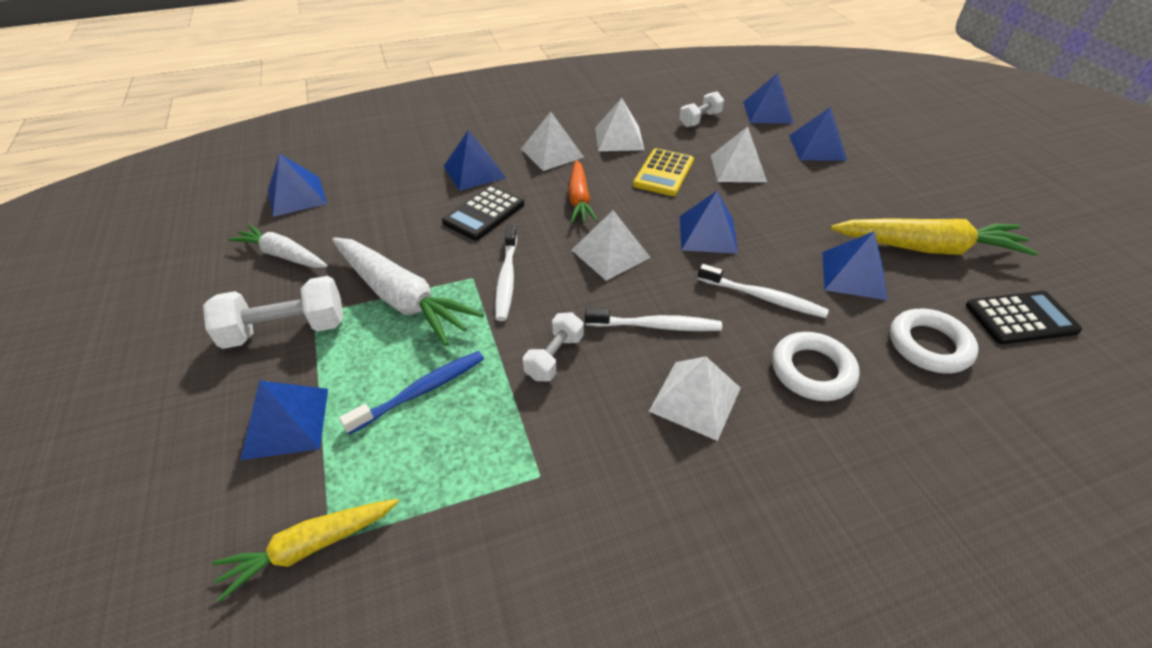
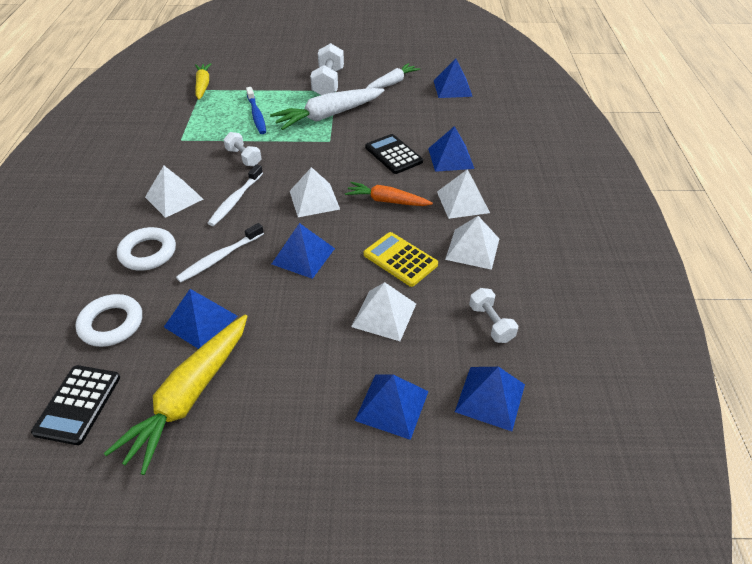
camera: 110 degrees right, 0 degrees up
blue pyramid [240,380,328,460] -> none
white toothbrush [495,225,517,321] -> none

